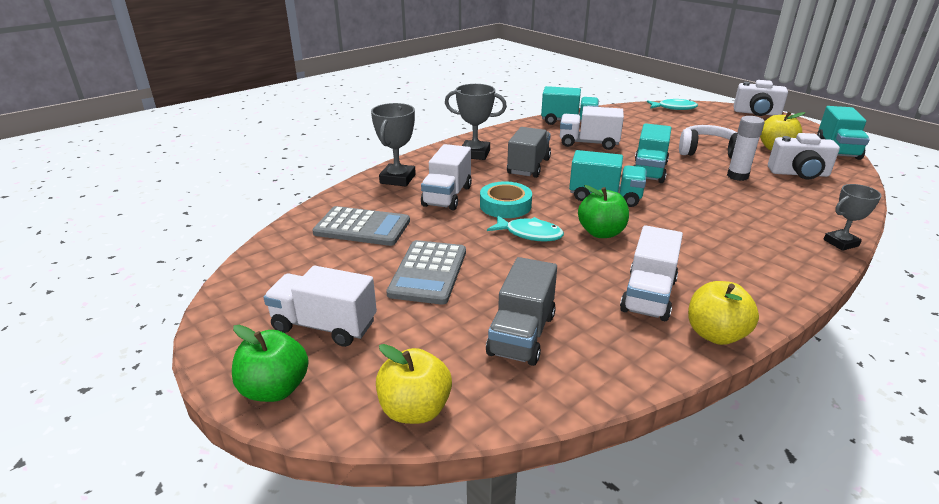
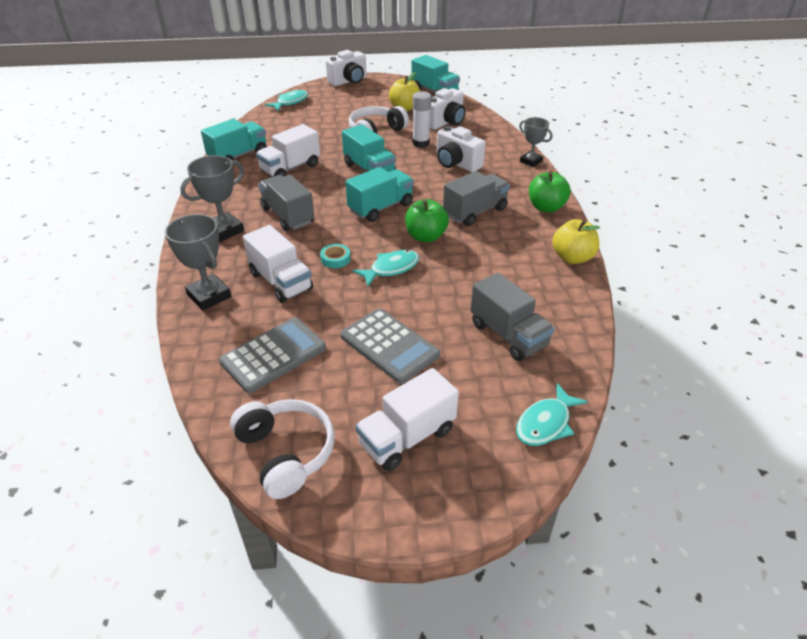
camera: 55 degrees left, 10 degrees up
green apple [232,325,309,402] -> green apple moved to [529,171,571,213]
yellow apple [376,344,452,424] -> turquoise fish [516,383,588,446]
turquoise tape [480,181,532,218] -> turquoise tape [320,244,351,268], size x0.59
white truck [620,225,683,321] -> none
grey trophy [823,184,882,251] -> grey trophy turned 60 degrees counterclockwise [519,117,552,167]
none -> white headphones [230,399,335,499]
none -> white camera [436,126,486,172]
none -> grey truck [443,171,510,226]

